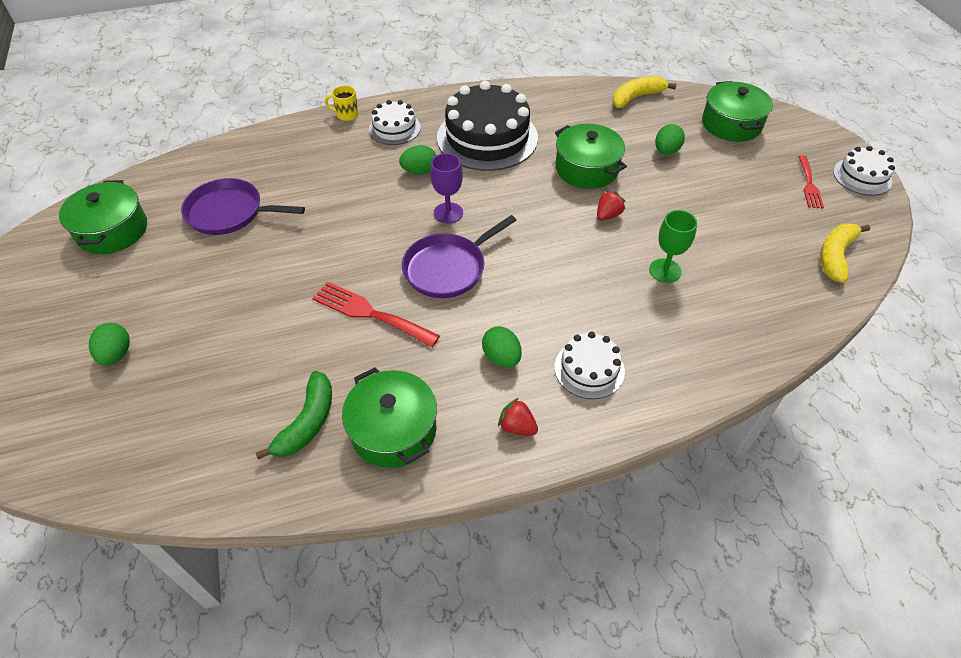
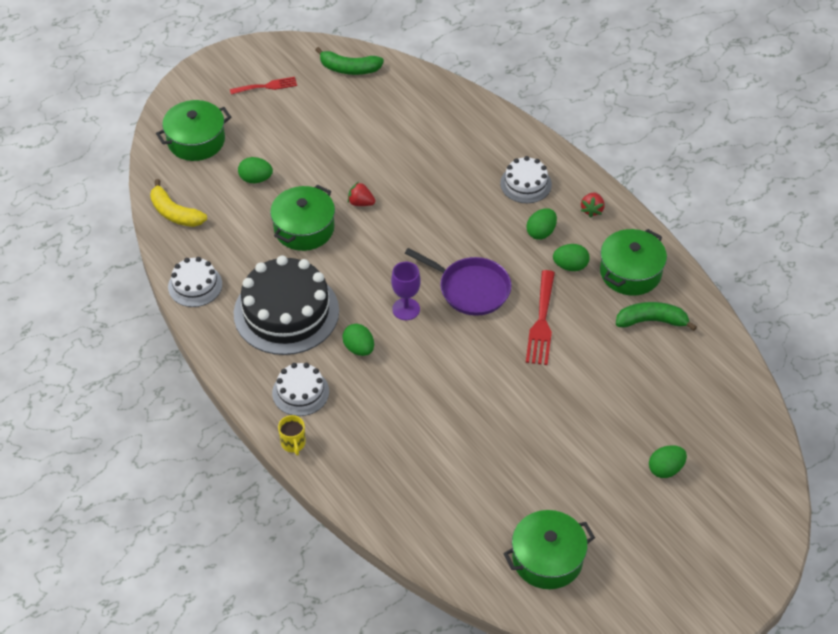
camera: 110 degrees left, 0 degrees up
purple pan [181,178,305,235] -> none
green goblet [649,210,697,283] -> none
yellow banana [820,224,870,283] -> green banana [316,47,384,75]
white cake [833,146,895,196] -> white cake moved to [168,257,222,307]
none -> green egg [553,244,590,271]

